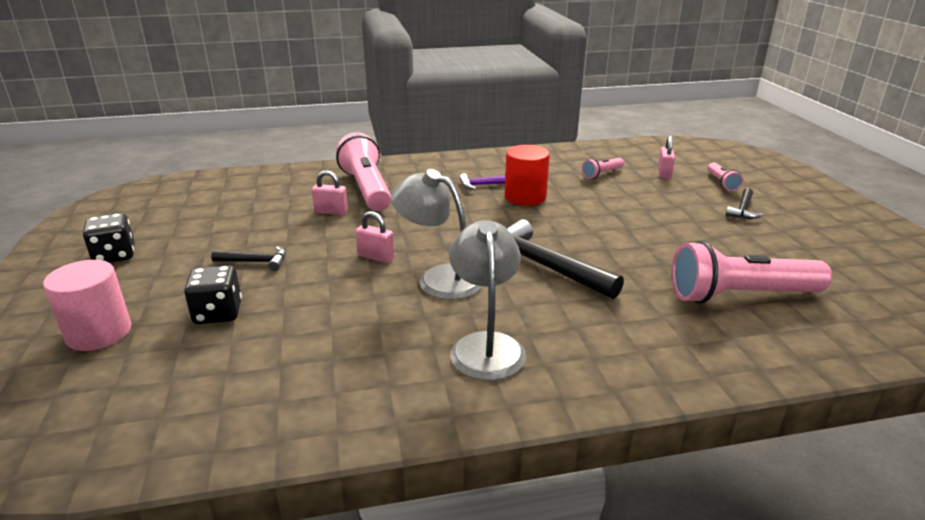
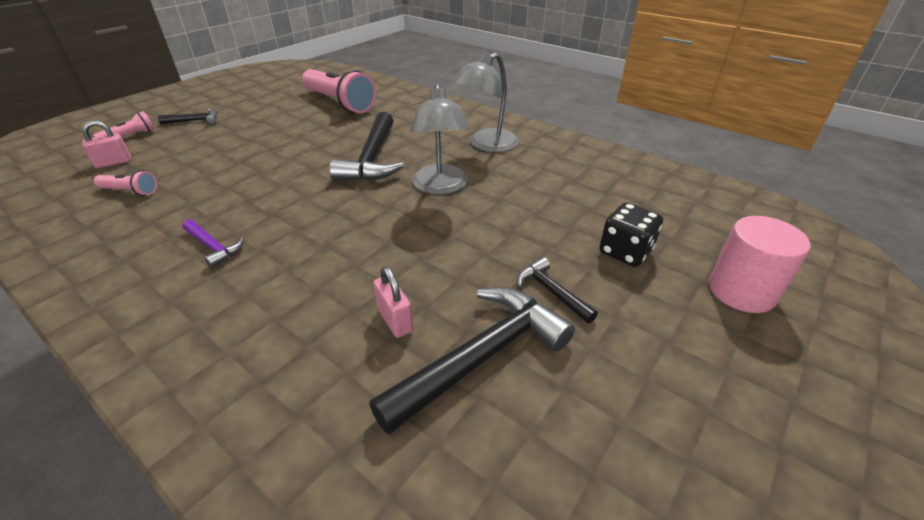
camera: 130 degrees left, 10 degrees up
black dice [83,213,134,263] -> none
pink flashlight [336,133,391,211] -> none
pink padlock [355,211,395,263] -> none
red cylinder [505,145,550,206] -> none
none -> black hammer [369,287,575,435]

